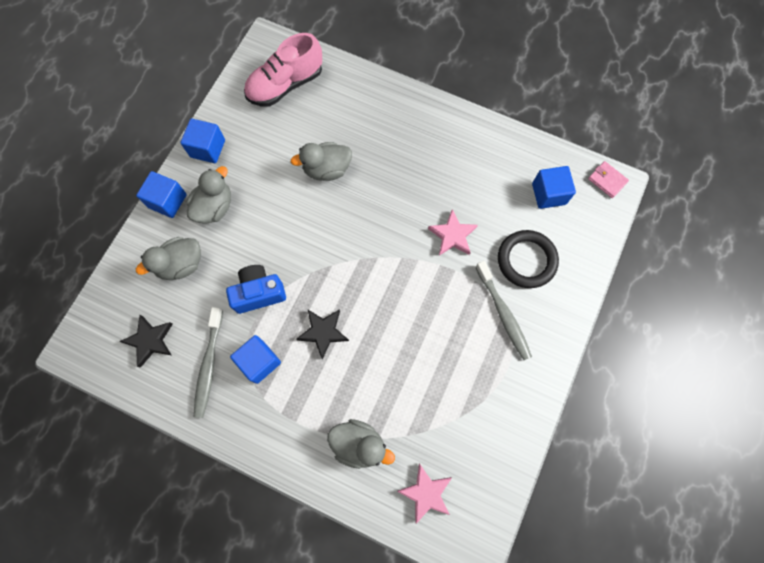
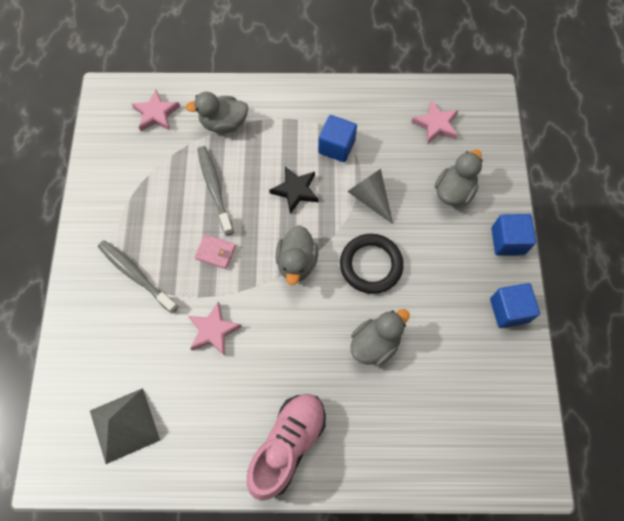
camera: 155 degrees right, 5 degrees down
black star [119,315,173,368] -> pink star [412,100,458,144]
grey duck [187,166,231,224] -> grey duck moved to [276,225,318,285]
grey toothbrush [194,307,223,418] -> grey toothbrush moved to [197,146,234,236]
blue camera [226,265,286,314] -> grey cone [347,169,393,224]
pink shoe [244,33,322,106] -> pink shoe moved to [247,394,326,501]
black ring [498,230,559,288] -> black ring moved to [340,234,404,294]
blue cube [532,166,576,209] -> grey pyramid [90,388,160,464]
pink wallet [588,161,629,198] -> pink wallet moved to [195,234,236,269]

